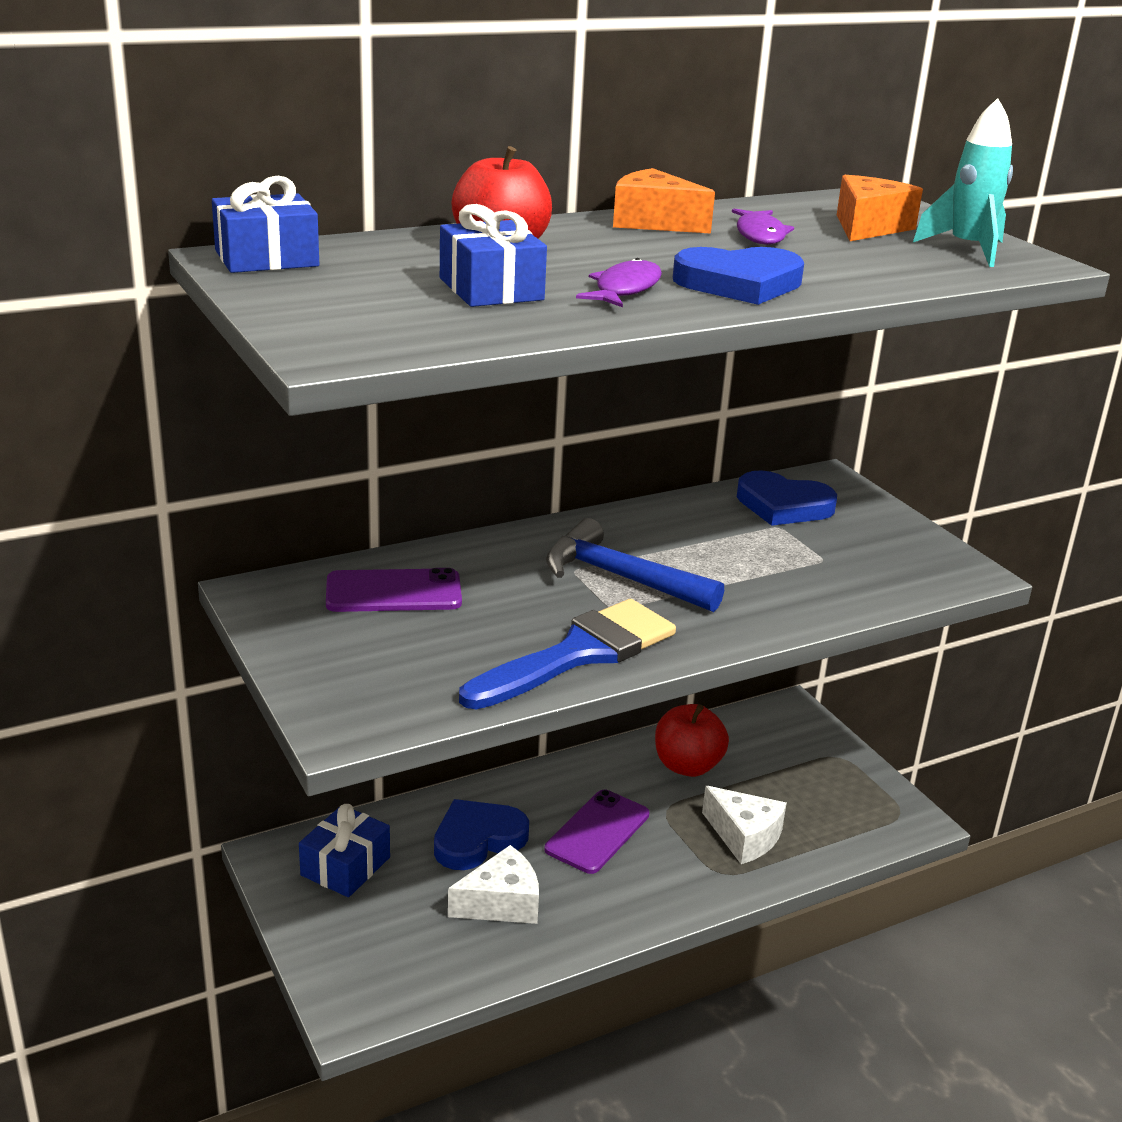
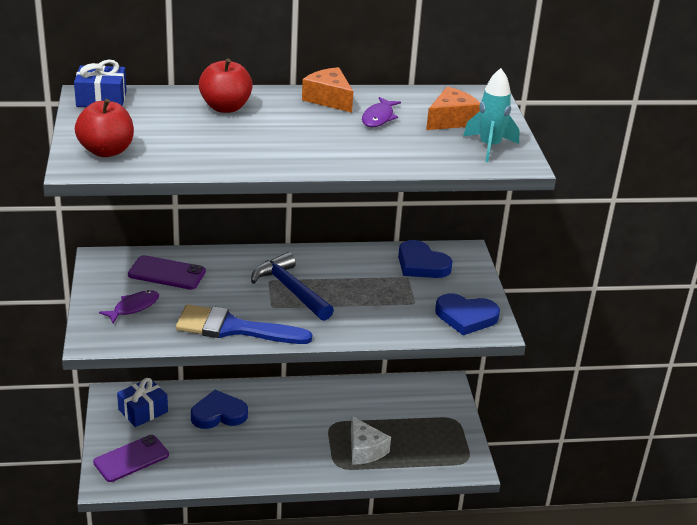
camera: 20 degrees right, 5 degrees up
blue gift [440,204,547,307] -> none
white cheese [448,845,539,924] -> none
blue brush [459,599,676,709] -> blue brush turned 150 degrees counterclockwise [176,305,312,344]
purple phone [544,790,649,874] -> purple phone moved to [93,435,169,482]
purple fish [576,258,662,307] -> purple fish moved to [99,290,159,323]
red apple [655,704,729,777] -> red apple moved to [75,99,134,157]
blue heart [673,247,804,305] -> blue heart moved to [435,293,500,335]

